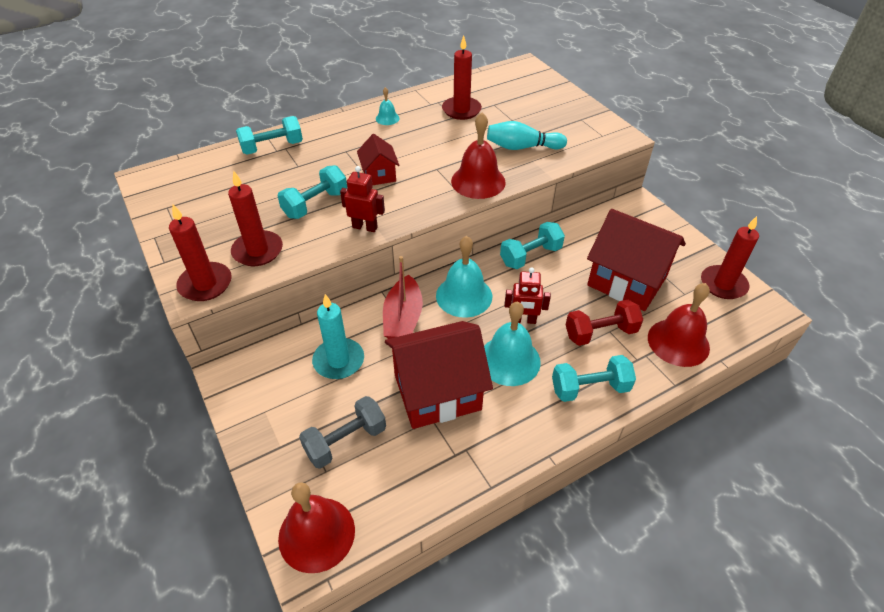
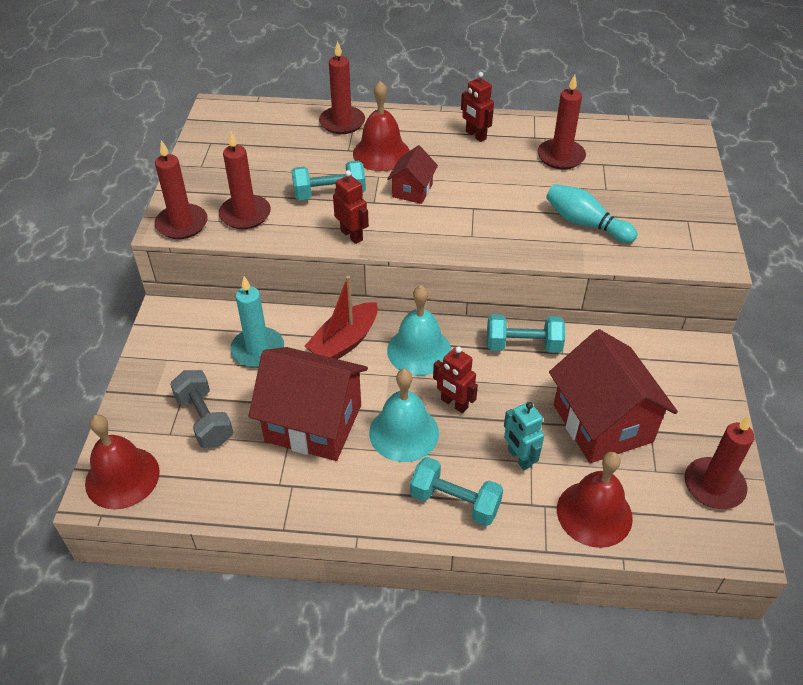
camera: 35 degrees right, 0 degrees up
turquoise dumbbell [236,116,303,155] -> red candle [319,41,365,134]
grey dumbbell [299,396,386,469] -> grey dumbbell turned 60 degrees clockwise [170,370,234,448]
turquoise bell [376,87,400,125] -> red robot [461,72,494,142]
red bell [451,113,506,199] -> red bell moved to [353,81,410,171]
red dumbbell [566,300,643,346] -> turquoise robot [504,402,544,470]

